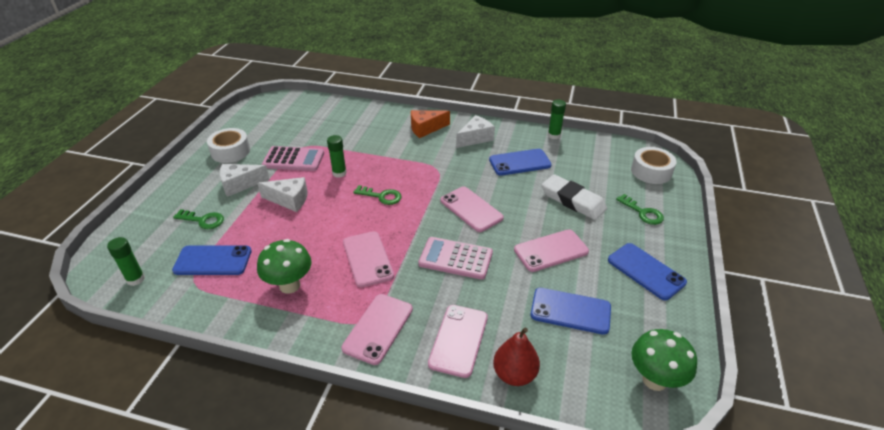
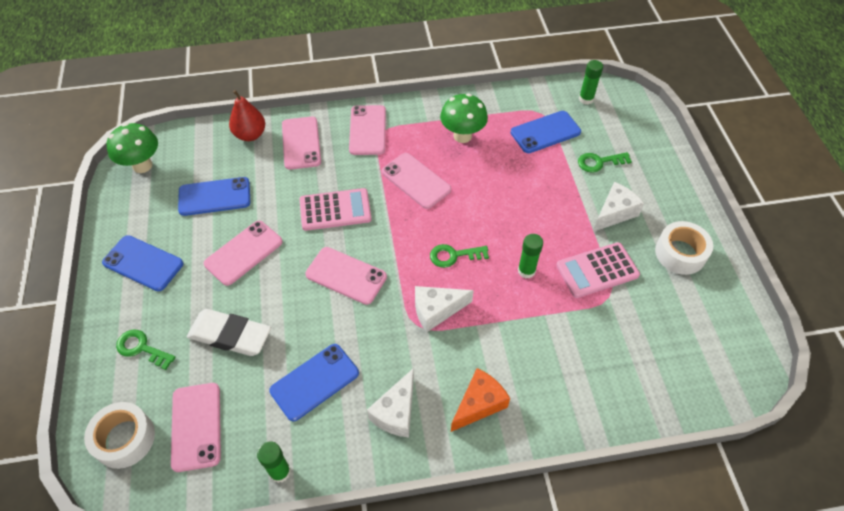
camera: 155 degrees right, 15 degrees up
white cheese [257,177,308,212] -> white cheese moved to [415,286,474,332]
none -> pink phone [171,383,221,472]

